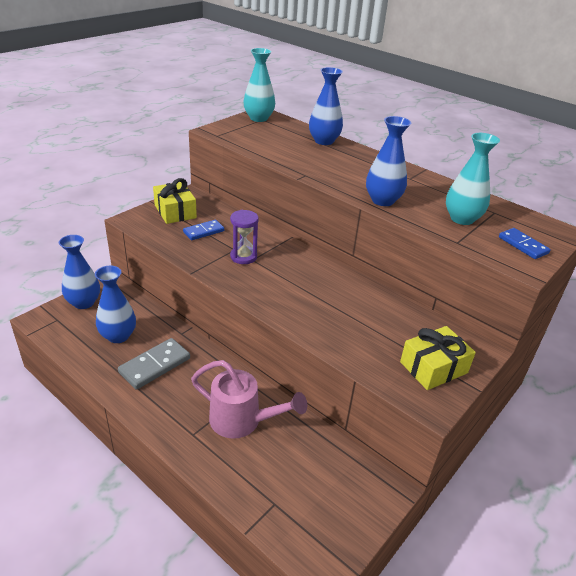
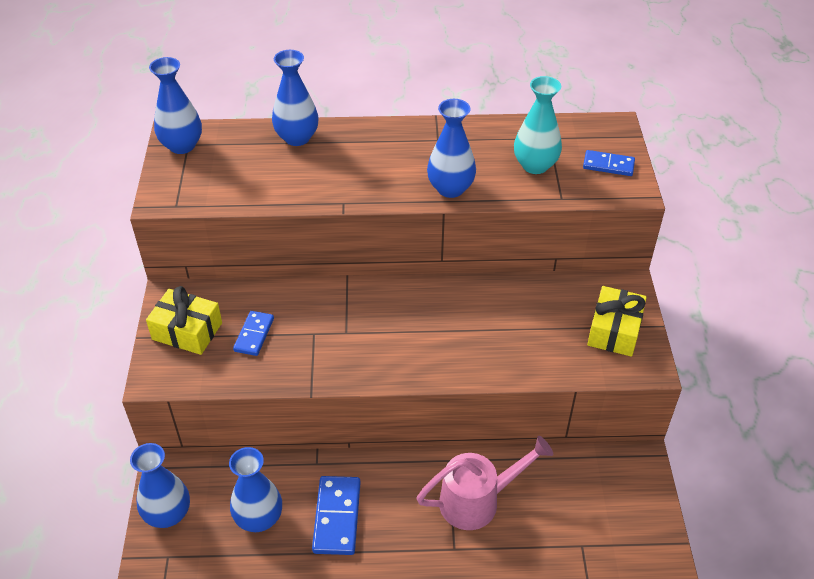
camera: 40 degrees left, 10 degrees up
grey domino [118,338,190,390] -> blue domino [312,476,361,555]
purple hourglass [230,210,259,264] -> none
turquoise vase [243,48,275,122] -> blue vase [149,57,202,154]

